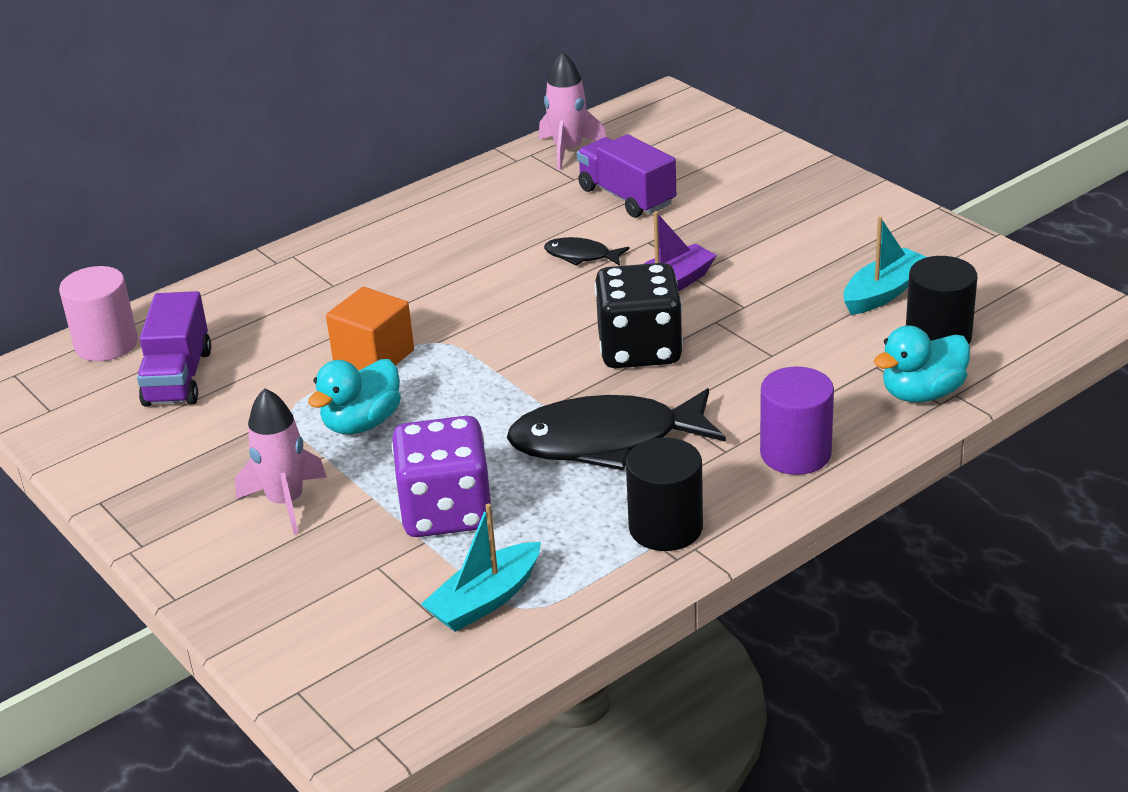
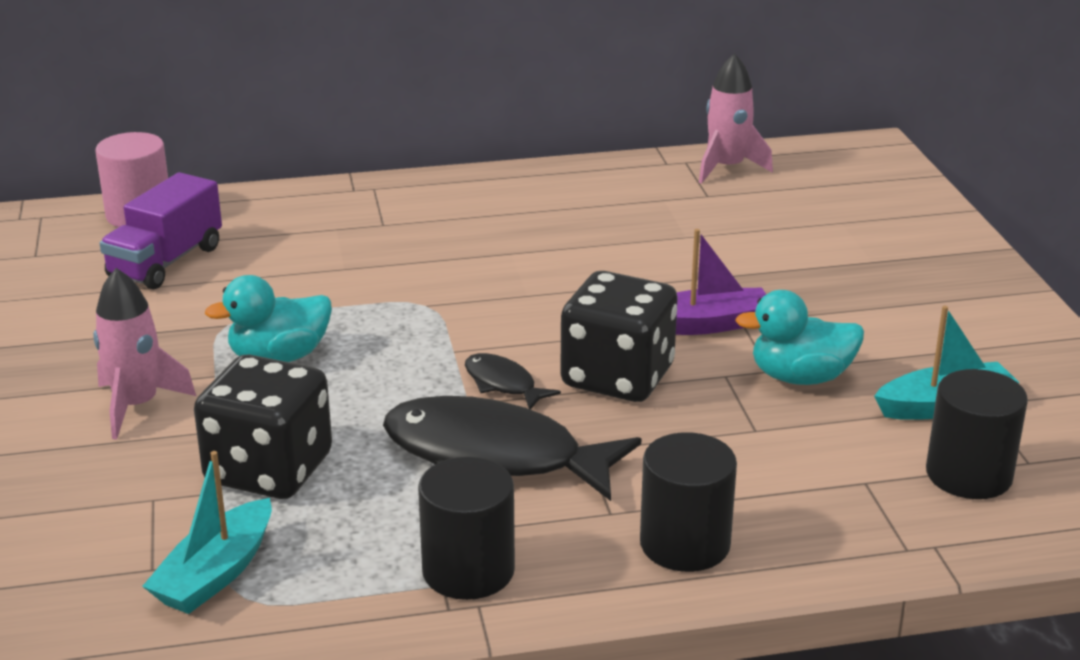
camera: 25 degrees right, 5 degrees down
orange cube [326,287,414,371] -> none
purple dice [392,416,493,537] -> black dice [194,354,332,499]
turquoise boat [421,504,541,632] -> turquoise boat turned 45 degrees counterclockwise [142,451,272,614]
black fish [544,237,630,266] -> black fish moved to [465,353,561,410]
purple truck [577,134,676,218] -> none
purple cylinder [760,367,834,475] -> black cylinder [640,432,737,572]
turquoise duck [874,325,970,402] -> turquoise duck moved to [735,290,864,385]

